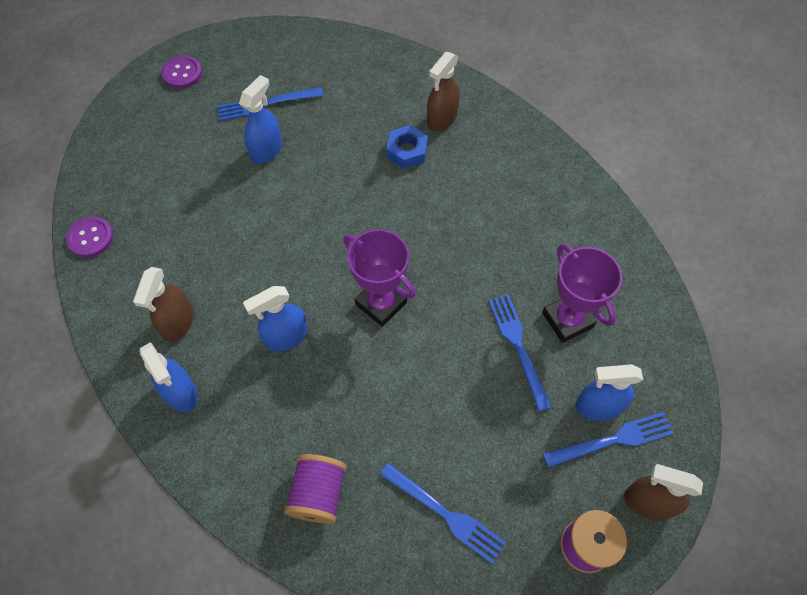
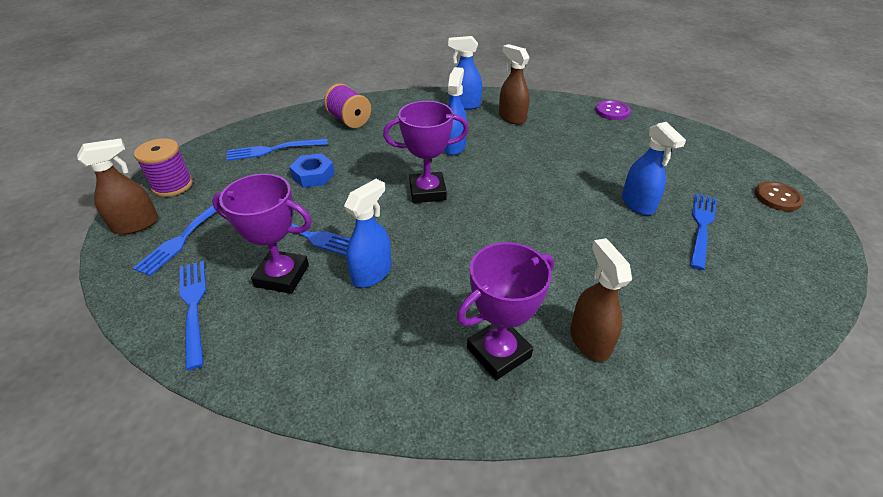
camera: 130 degrees right, 20 degrees down
purple button [161,56,202,89] -> brown button [755,181,804,211]
blue nut [387,125,428,169] -> blue nut moved to [289,153,335,188]
blue spray bottle [576,364,643,421] -> blue spray bottle moved to [344,179,392,288]
none -> blue fork [180,261,206,370]
none -> purple trophy [457,242,554,380]

